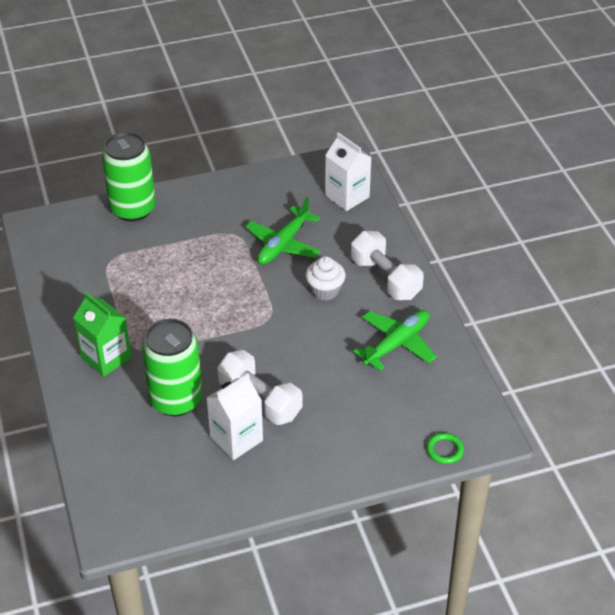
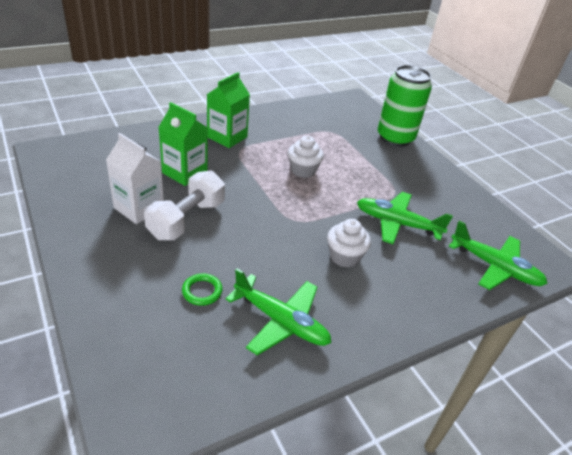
camera: 75 degrees right, 5 degrees down
green can [142,319,202,416] -> green carton [158,102,208,186]
white carton [325,133,371,211] -> green plane [449,221,548,290]
white dumbbell [351,231,424,300] -> none
green ring [426,433,464,464] -> green ring moved to [182,273,223,306]
none -> white cupcake [288,136,324,178]

